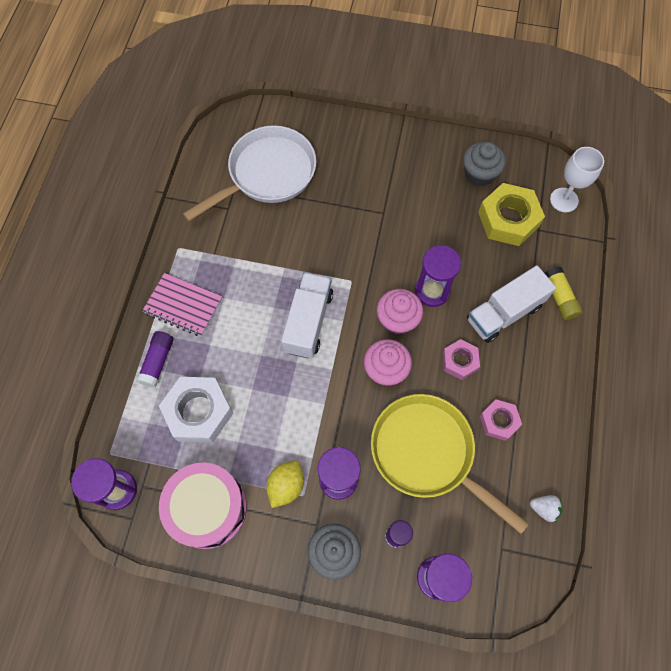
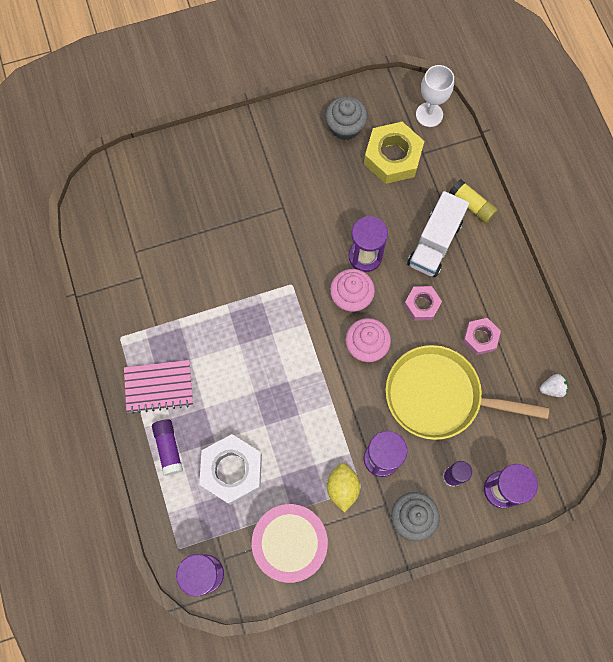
camera: 30 degrees left, 5 degrees up
white pan [183,126,316,221] -> none
white truck [281,272,333,359] -> none

